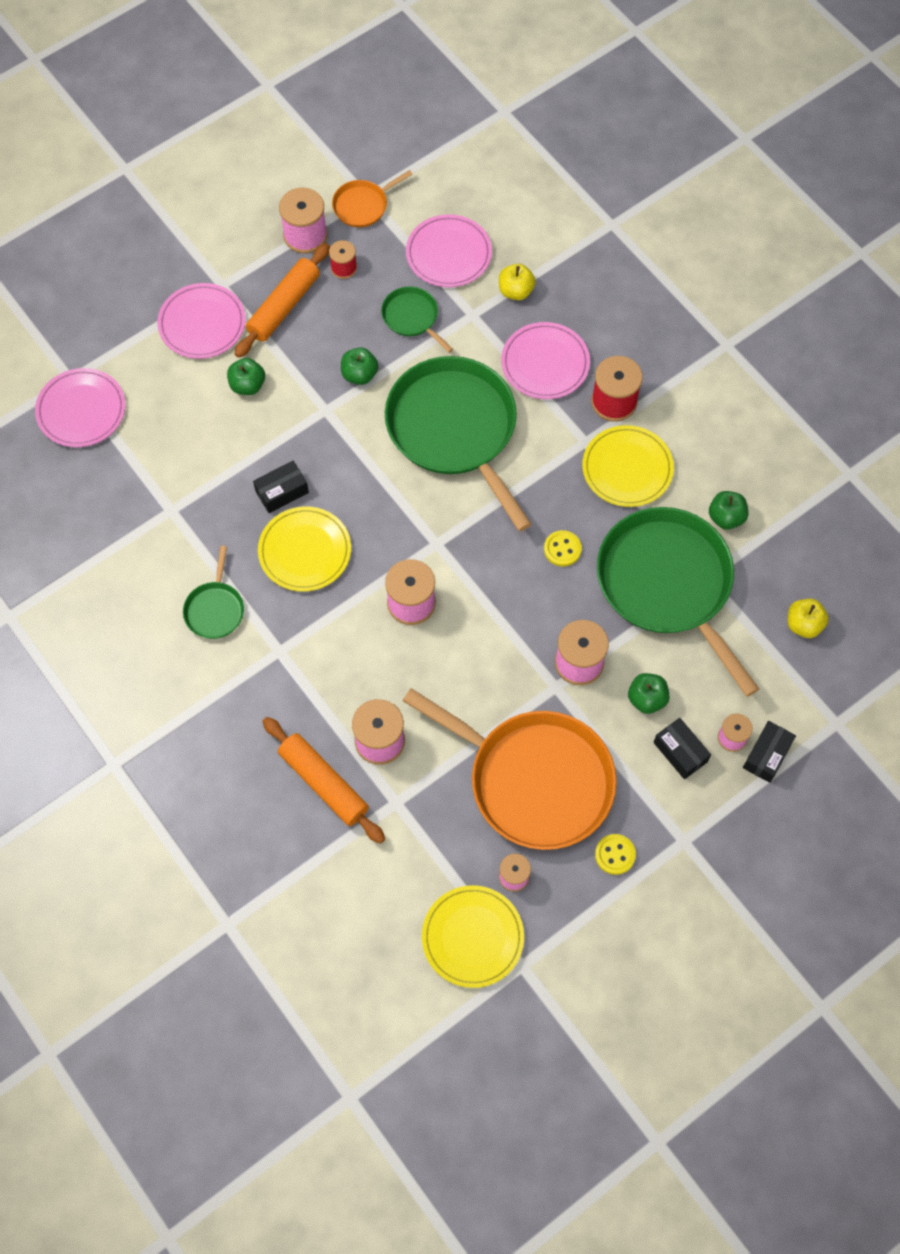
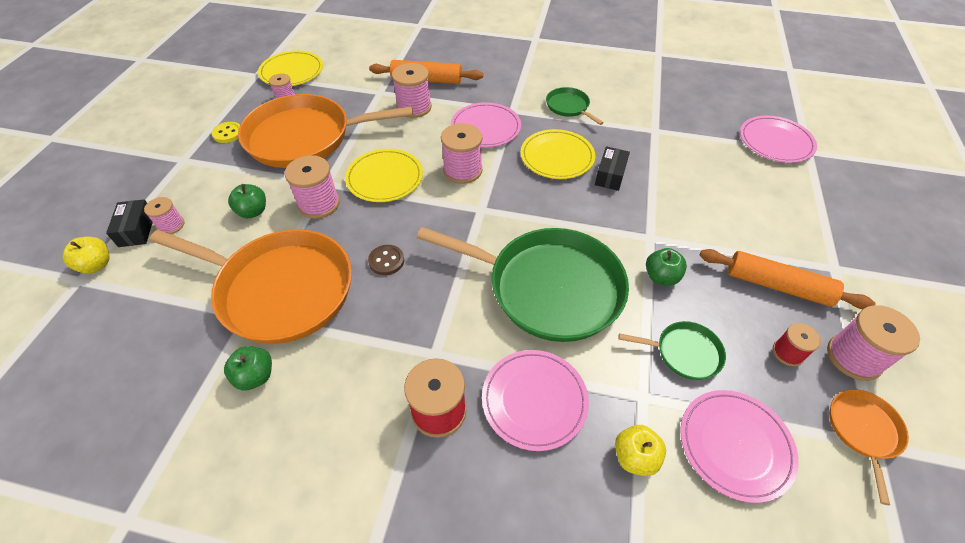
camera: 140 degrees right, 15 degrees down
pink plate [157,283,246,359] -> pink plate moved to [451,103,521,147]
green apple [227,358,265,395] -> none
orange rolling pin [235,243,330,358] -> orange rolling pin turned 60 degrees counterclockwise [700,249,875,309]
yellow button [544,530,582,567] -> brown button [368,245,404,275]
yellow plate [582,425,674,507] -> yellow plate moved to [345,149,423,202]
green pan [597,507,759,697] -> orange pan [149,229,352,344]
black box [653,718,711,779] -> none
yellow apple [788,599,829,638] -> yellow apple moved to [63,236,109,274]

